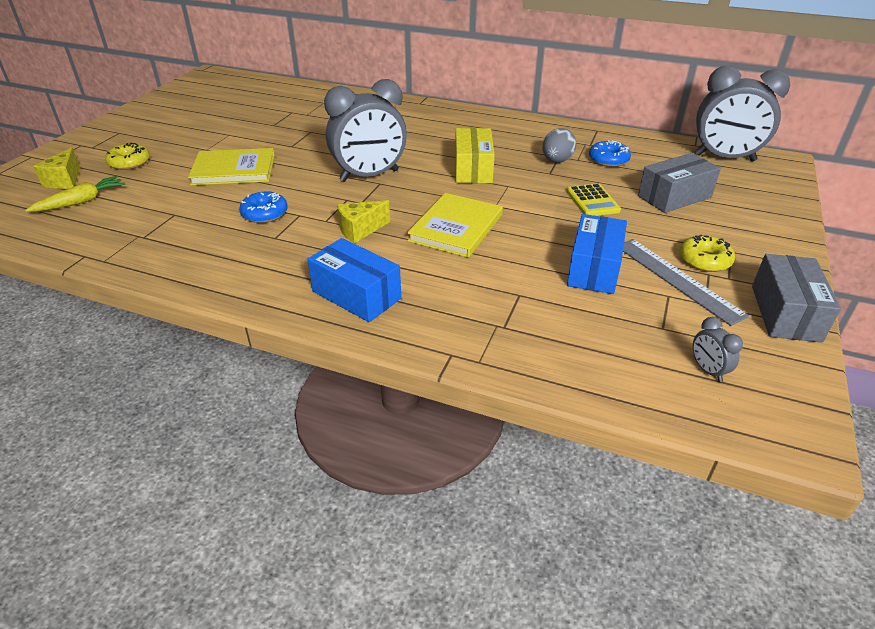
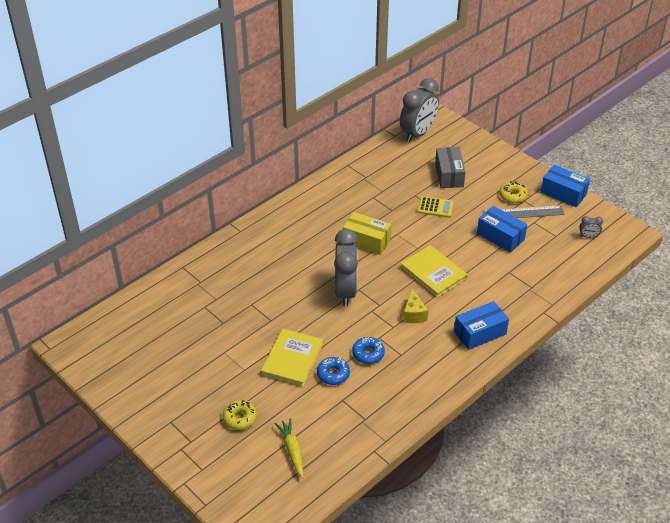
camera: 65 degrees left, 5 degrees up
yellow cheese [33,147,80,189] -> none
grey egg [542,128,576,163] -> none
blue donut [589,140,631,167] -> blue donut moved to [317,357,350,385]
grey box [752,254,841,343] -> blue box [541,165,590,207]

